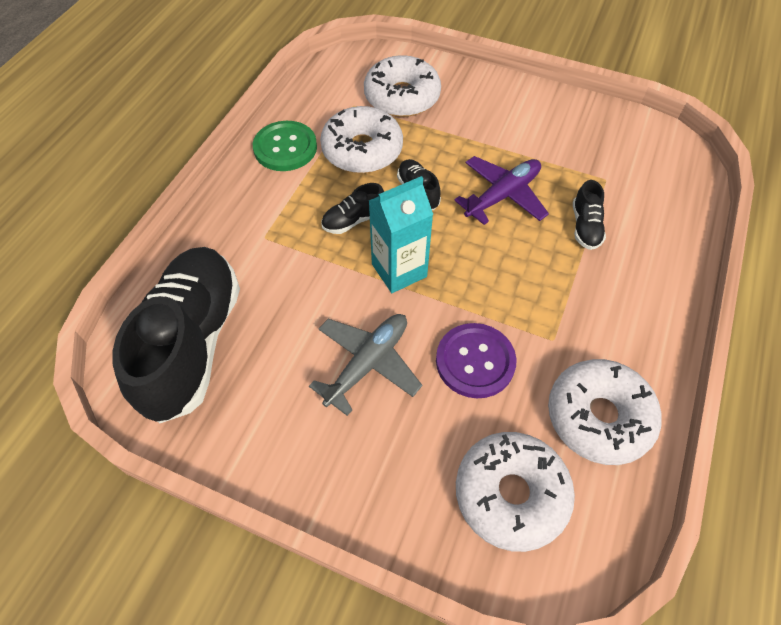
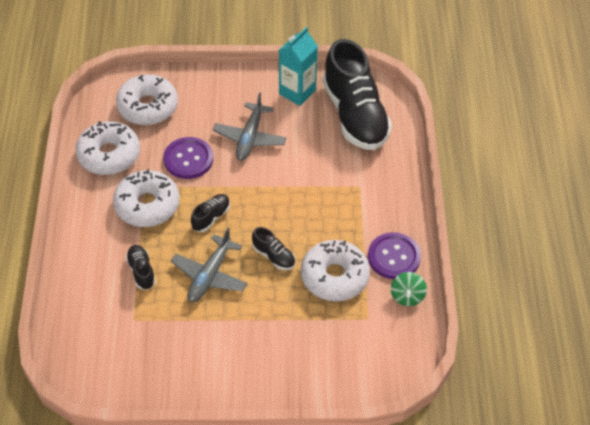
camera: 155 degrees right, 5 degrees down
green button [253,121,317,171] -> purple button [368,232,421,279]
black shoe [321,183,384,234] -> black shoe moved to [191,194,230,232]
white donut [364,55,441,117] -> white donut moved to [113,169,180,227]
turquoise carton [369,176,433,293] -> turquoise carton moved to [279,27,318,106]
purple plane [454,156,549,225] -> grey plane [171,228,248,302]
none -> green spinning top [391,272,427,306]

